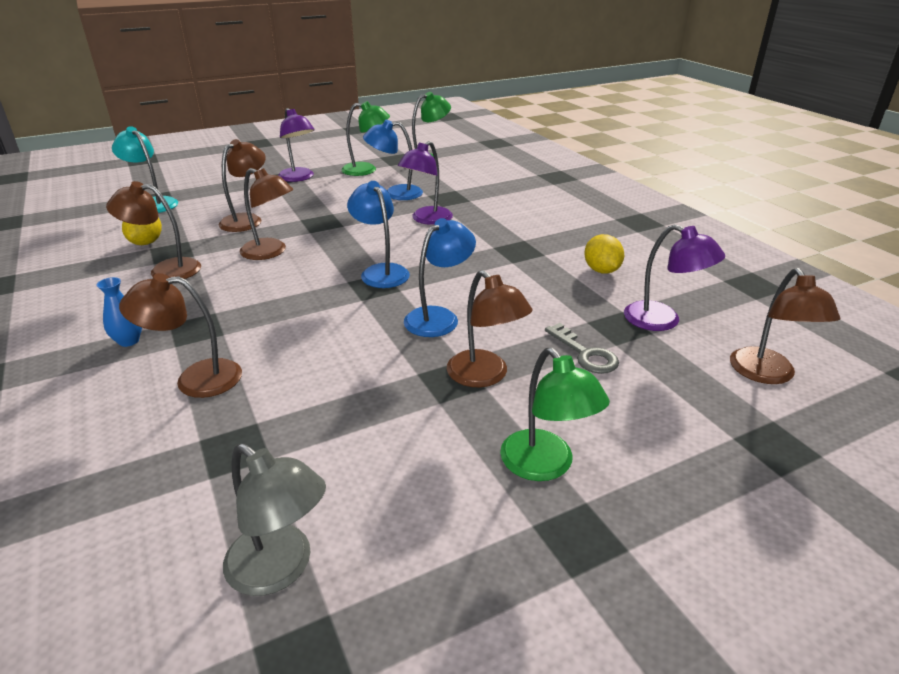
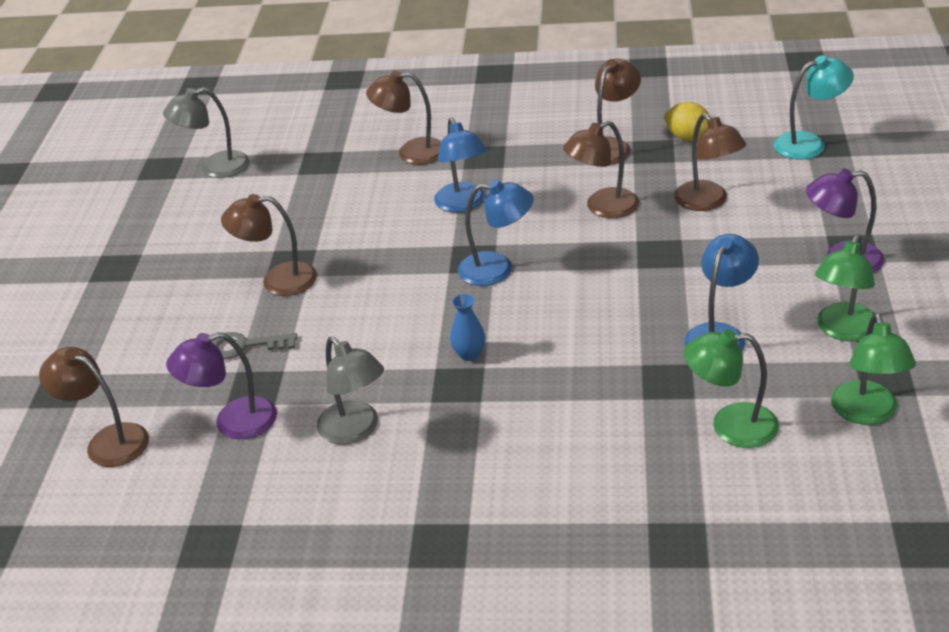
camera: 125 degrees right, 5 degrees up
blue vase [96,277,142,347] -> blue vase moved to [450,294,485,361]
brown lamp [119,273,242,398] -> brown lamp turned 120 degrees counterclockwise [366,71,441,165]
purple lamp [398,141,453,225] -> none
blue lamp [404,218,476,337] -> blue lamp moved to [434,118,486,213]
green lamp [500,348,610,481] -> green lamp moved to [684,329,779,448]
yellow lemon [584,234,624,274] -> grey lamp [317,337,384,445]

